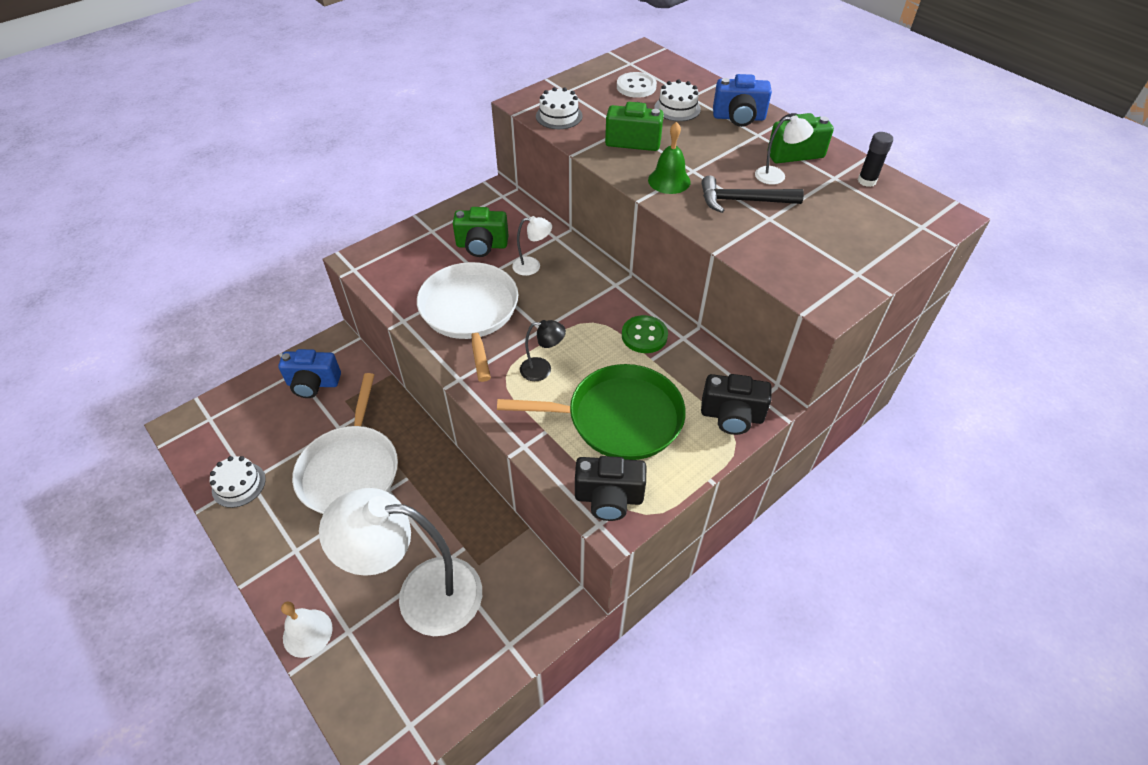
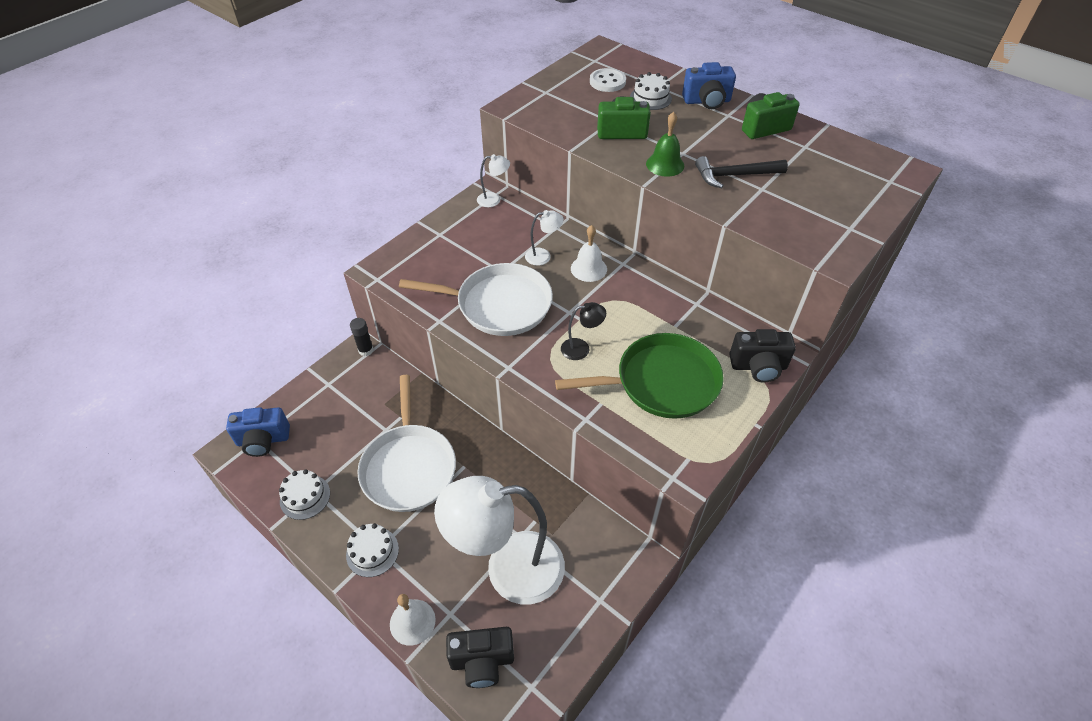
camera: 10 degrees left, 0 degrees up
blue camera [278,349,341,398] -> blue camera moved to [226,407,290,457]
white pan [417,262,518,382] -> white pan turned 120 degrees clockwise [399,263,553,336]
green camera [453,207,509,257] -> none
white cake [536,87,583,129] -> white cake moved to [346,523,399,577]
black camera [575,456,646,521] -> black camera moved to [446,627,514,688]
green button [622,315,668,353] -> none
white lamp [755,115,814,185] -> white lamp moved to [477,154,510,207]
black glue stick [858,132,893,187] -> black glue stick moved to [350,318,374,356]
none -> white bell [571,225,607,282]

